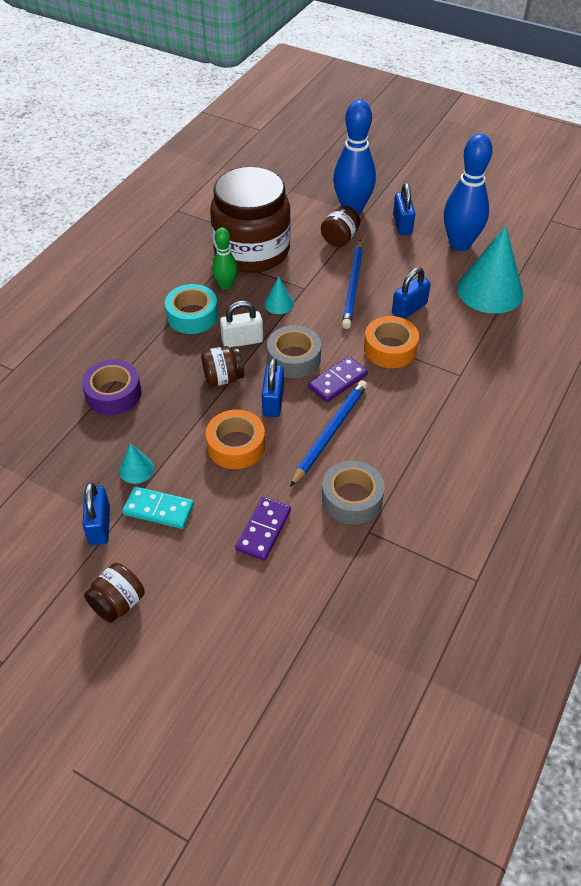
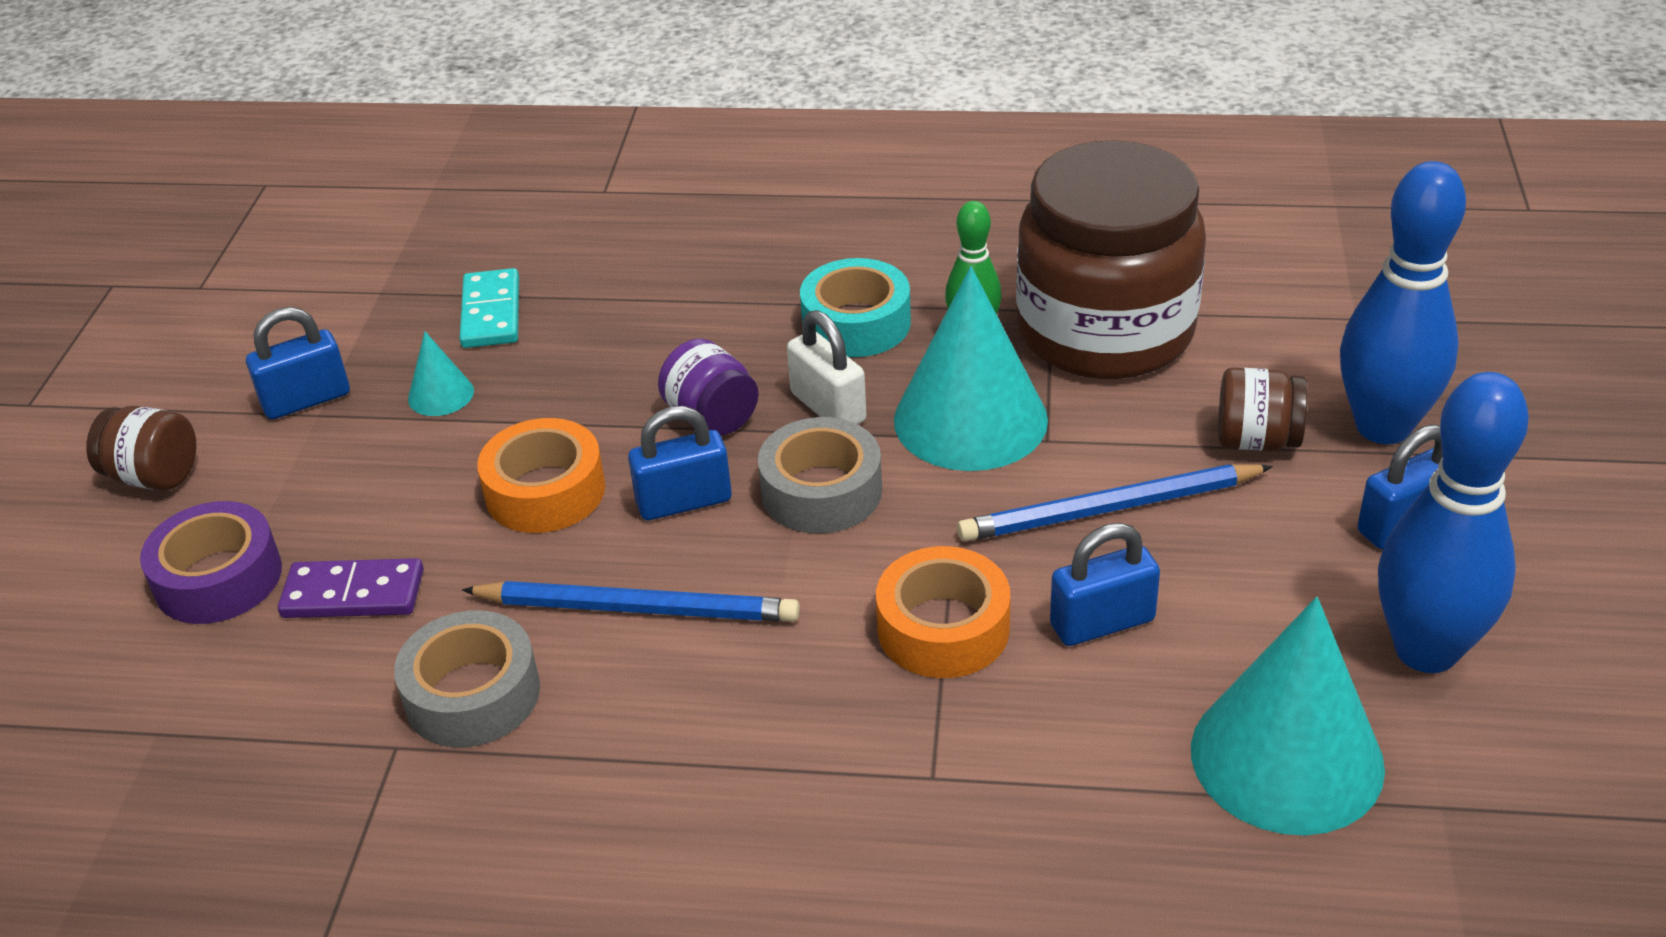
camera: 70 degrees right, 10 degrees down
purple tape [82,360,142,415] -> purple tape moved to [140,501,282,624]
turquoise domino [122,486,194,529] -> turquoise domino moved to [459,268,519,348]
brown jar [201,346,244,387] -> purple jar [658,338,758,435]
turquoise cone [264,276,294,314] -> turquoise cone [894,266,1048,471], size x2.24
purple domino [308,356,368,402] -> none
blue padlock [392,267,431,319] -> blue padlock turned 45 degrees counterclockwise [1050,523,1160,646]

